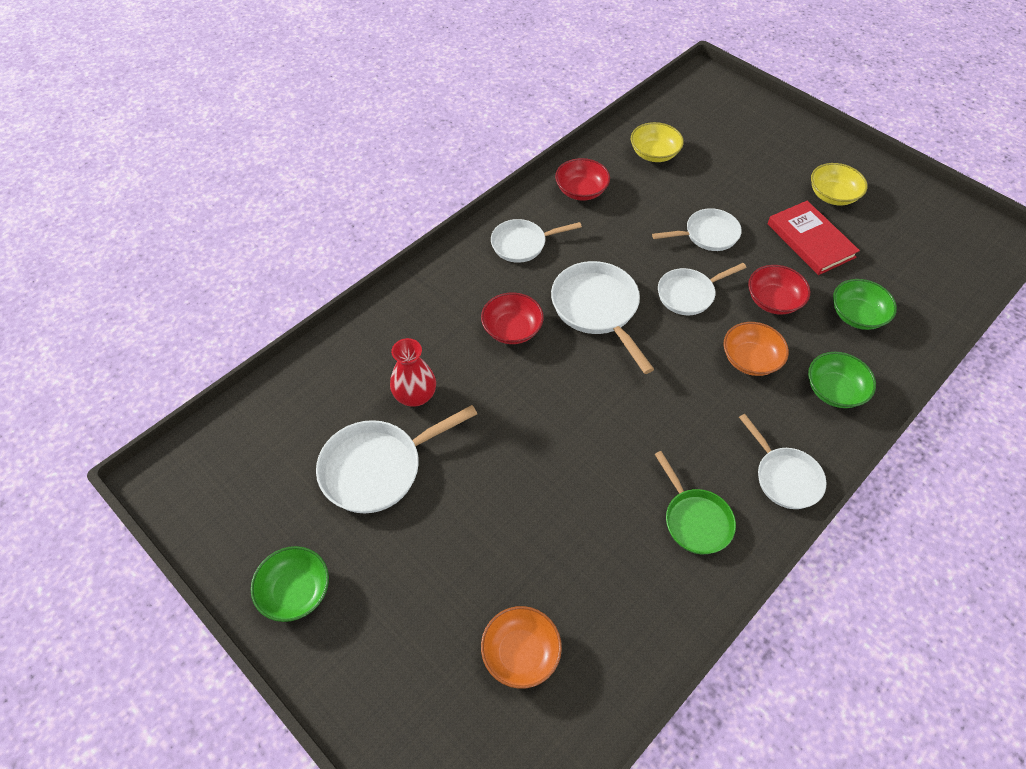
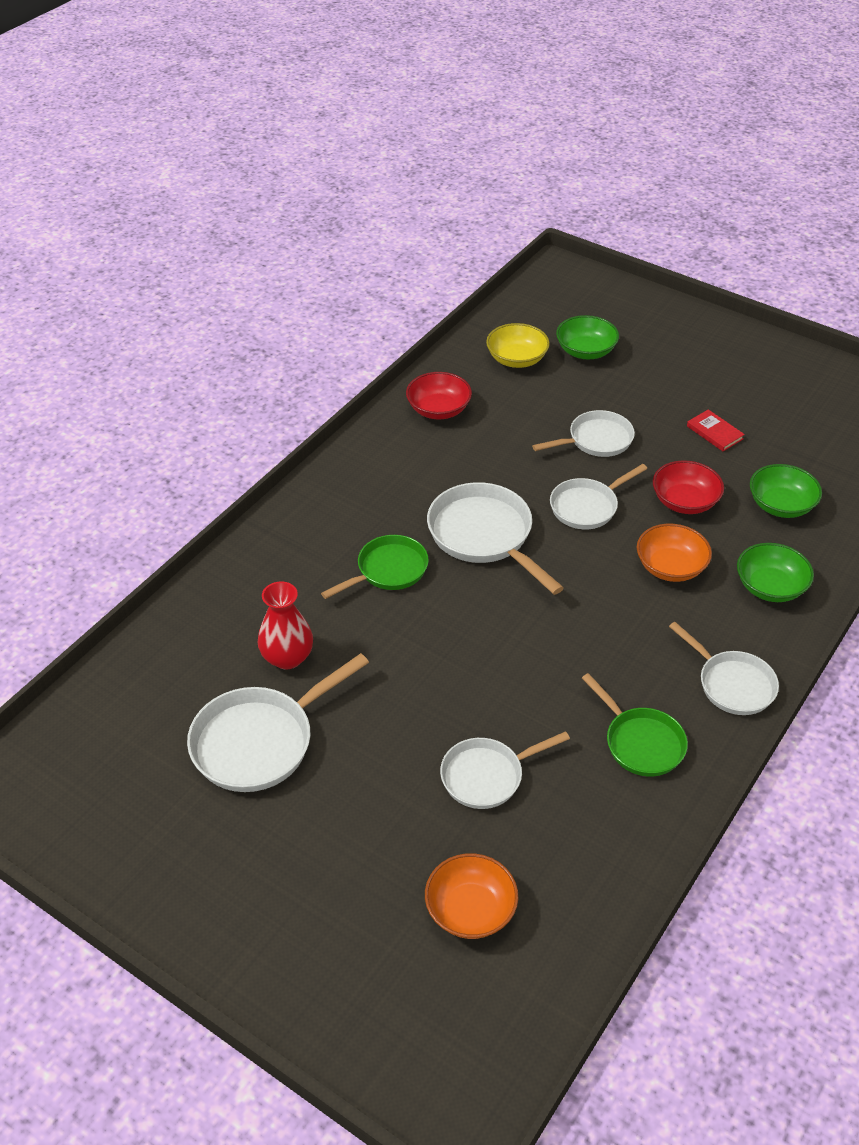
camera: 10 degrees left, 10 degrees down
green bowl [251,546,329,622] -> green bowl moved to [556,315,619,359]
red bowl [481,292,544,344] -> green pan [321,535,429,599]
white pan [491,219,582,263] -> white pan moved to [440,731,570,809]
red book [767,201,860,275] -> red book [687,409,745,451], size x0.53
yellow bowl [811,163,867,205] -> none

